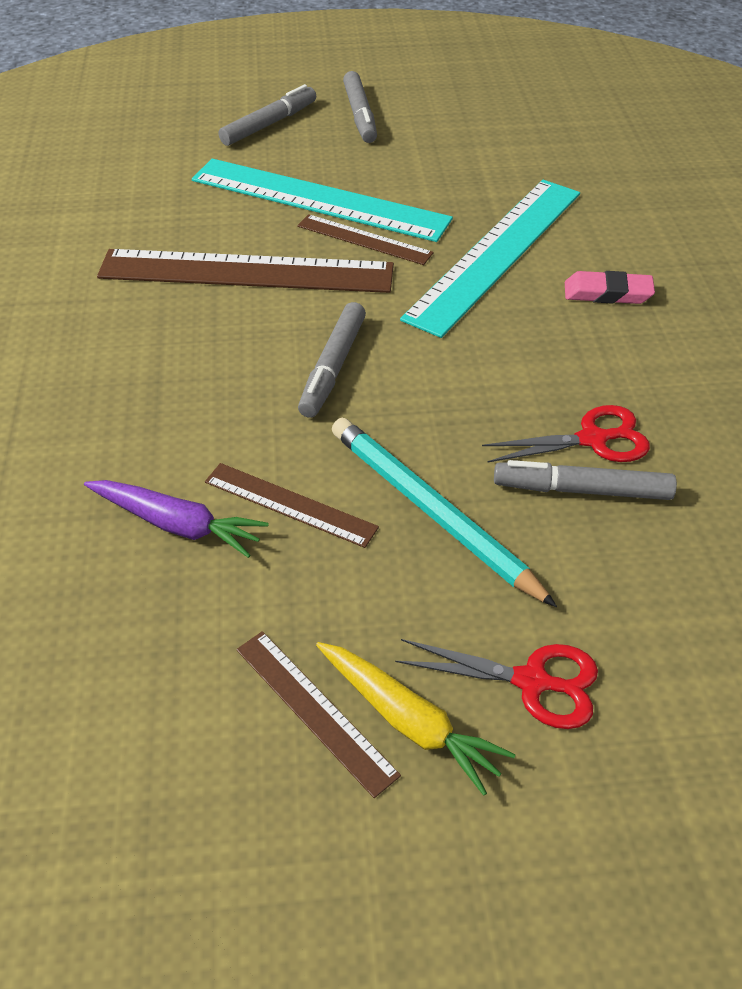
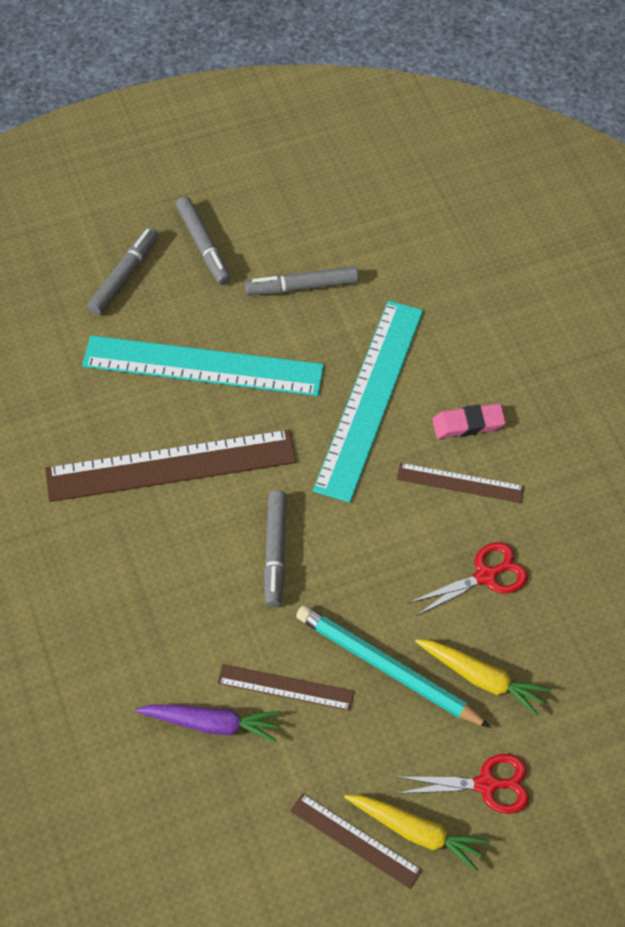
camera: 15 degrees left, 10 degrees up
brown ruler [297,214,434,265] -> brown ruler moved to [397,463,524,503]
grey marker [494,460,677,500] -> grey marker moved to [245,266,359,295]
none -> yellow carrot [415,639,551,716]

